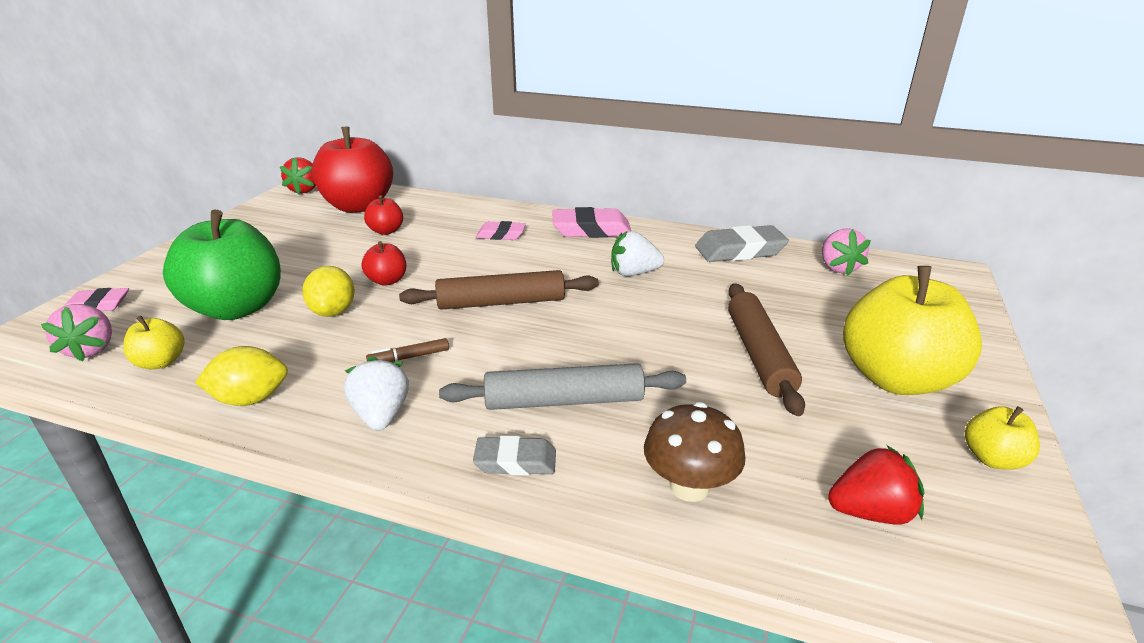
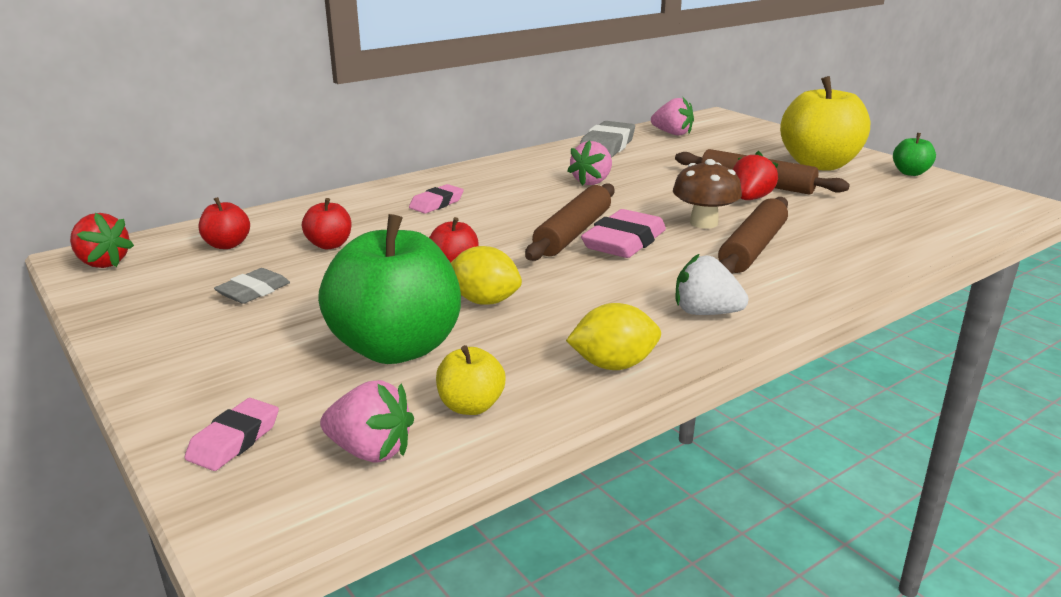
camera: 55 degrees left, 5 degrees down
yellow lemon [195,346,288,406] -> yellow lemon turned 60 degrees clockwise [566,303,661,370]
red apple [312,127,393,213] -> red apple [199,197,250,249], size x0.45
brown marker [366,338,449,362] -> none
grey rolling pin [439,363,686,410] -> brown rolling pin [718,197,788,274]
grey eraser [473,436,556,475] -> grey eraser moved to [214,268,290,304]
pink eraser [552,207,631,238] -> pink eraser moved to [581,209,666,258]
white strawberry [611,231,664,276] -> pink strawberry [567,140,612,186]
brown mushroom [644,402,746,502] -> brown mushroom moved to [673,159,742,229]
red strawberry [828,445,924,524] -> red strawberry moved to [733,151,779,200]
yellow apple [965,406,1040,469] -> green apple [893,133,936,176]

